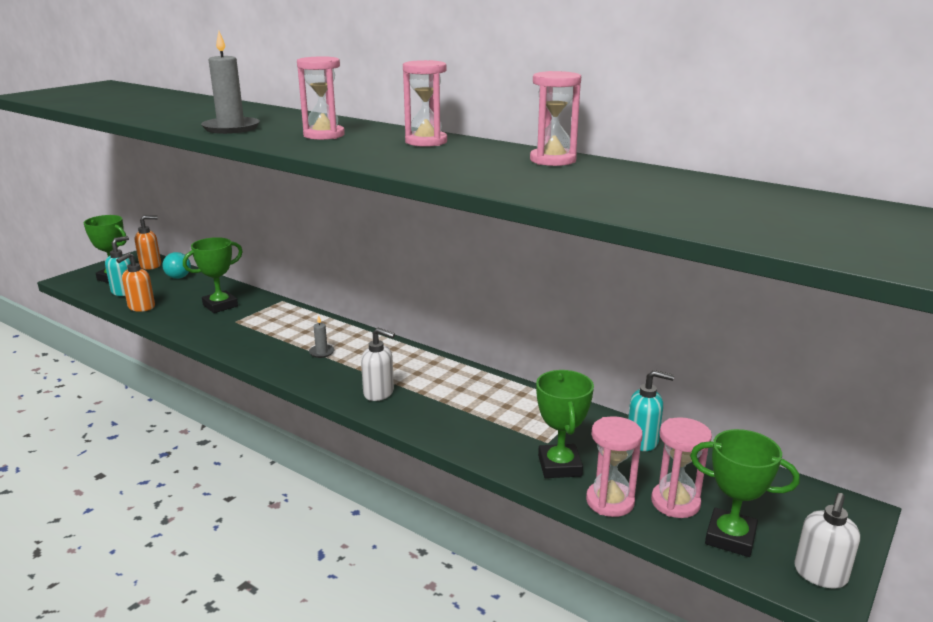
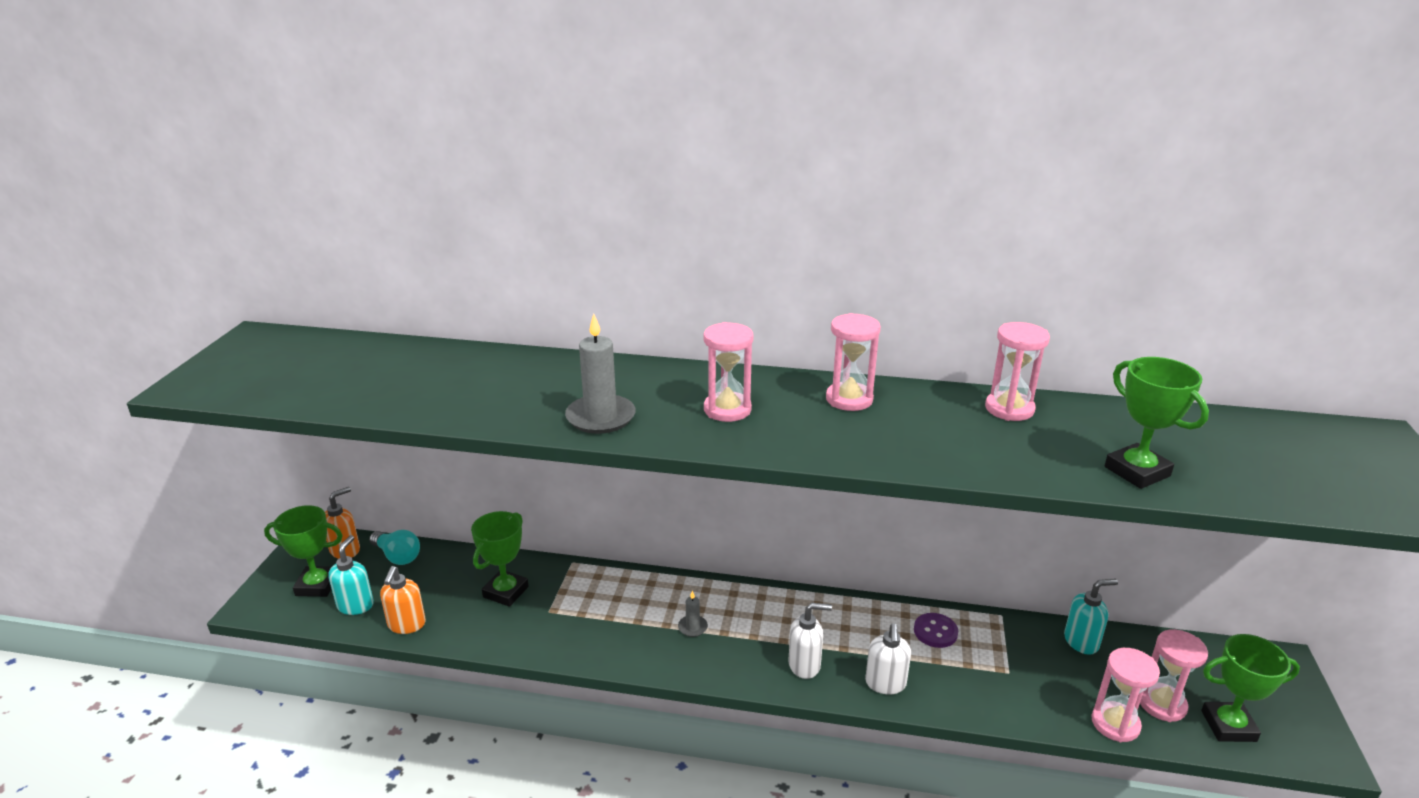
camera: 25 degrees left, 5 degrees up
green trophy [536,370,594,478] -> green trophy moved to [1105,357,1209,489]
white soap dispenser [794,493,860,589] -> white soap dispenser moved to [865,623,911,695]
none -> purple button [914,613,958,648]

